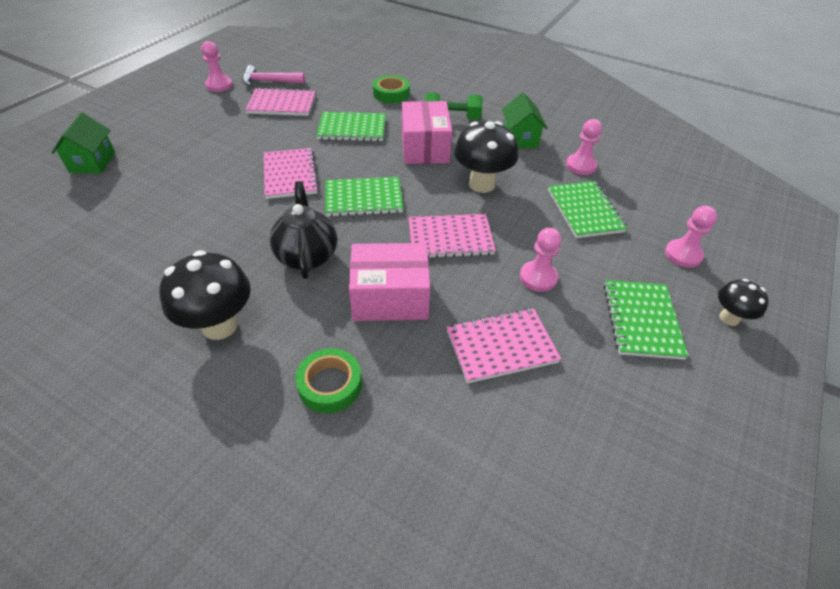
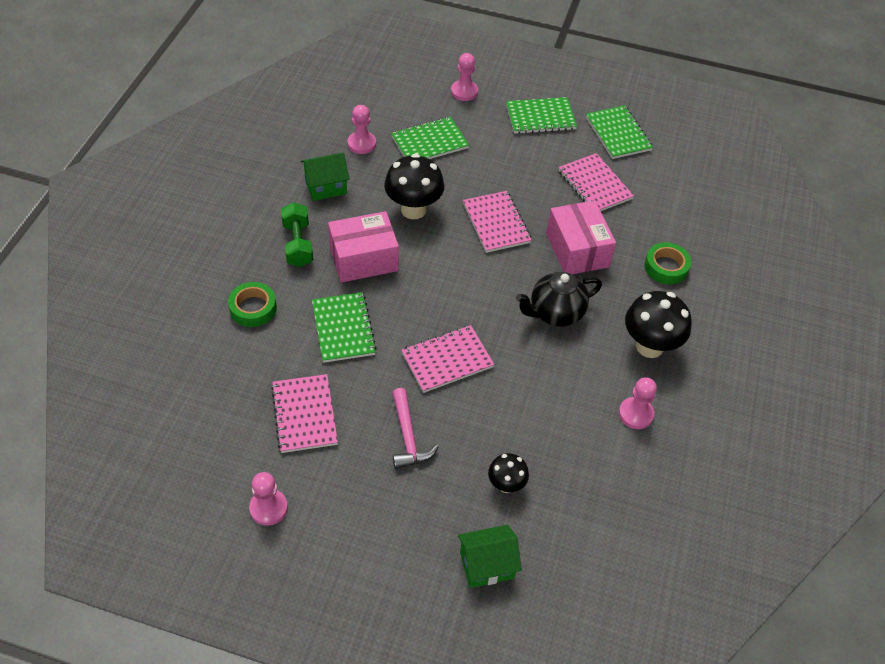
camera: 105 degrees left, 5 degrees up
pink hammer [242,65,305,87] -> pink hammer moved to [392,388,439,469]
green notebook [325,177,403,217] -> green notebook moved to [586,105,653,159]
pink pawn [520,228,561,292] -> pink pawn moved to [619,377,657,429]
black mushroom [718,279,769,326] -> black mushroom moved to [488,453,529,493]

